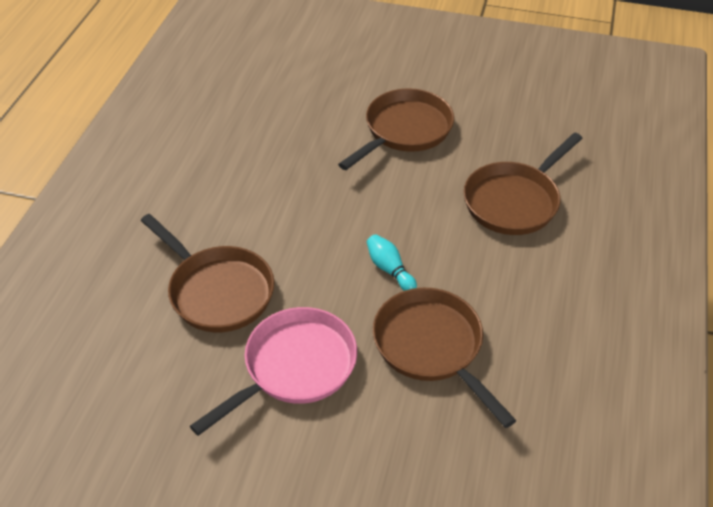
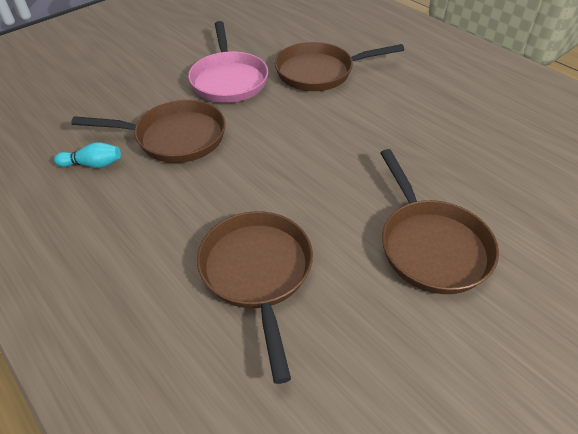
camera: 125 degrees right, 0 degrees up
turquoise bowling pin [367,234,417,291] -> turquoise bowling pin moved to [54,142,121,168]

